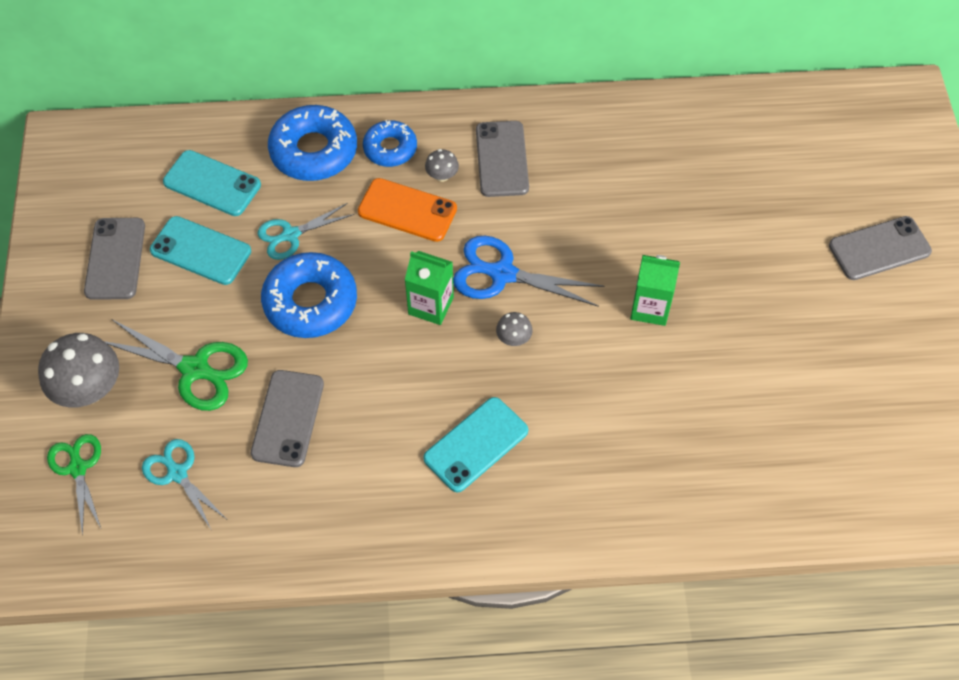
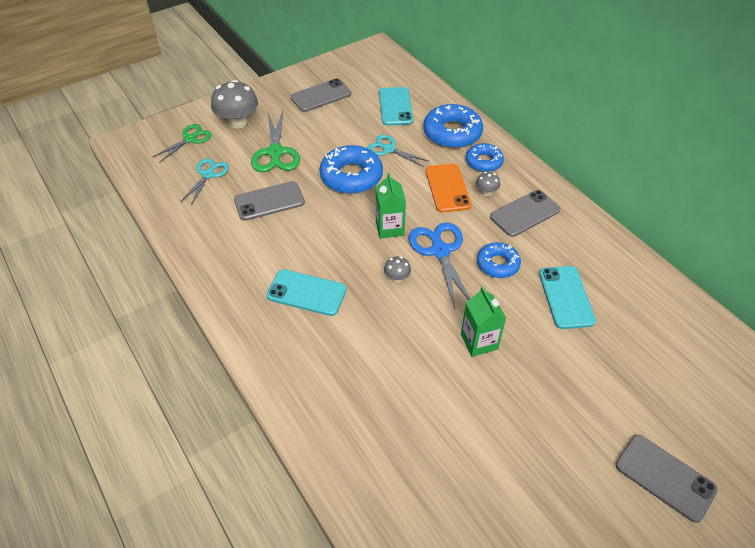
camera: 60 degrees right, 10 degrees down
turquoise phone [150,216,251,285] -> turquoise phone moved to [539,266,596,329]
none -> blue donut [477,242,521,278]

